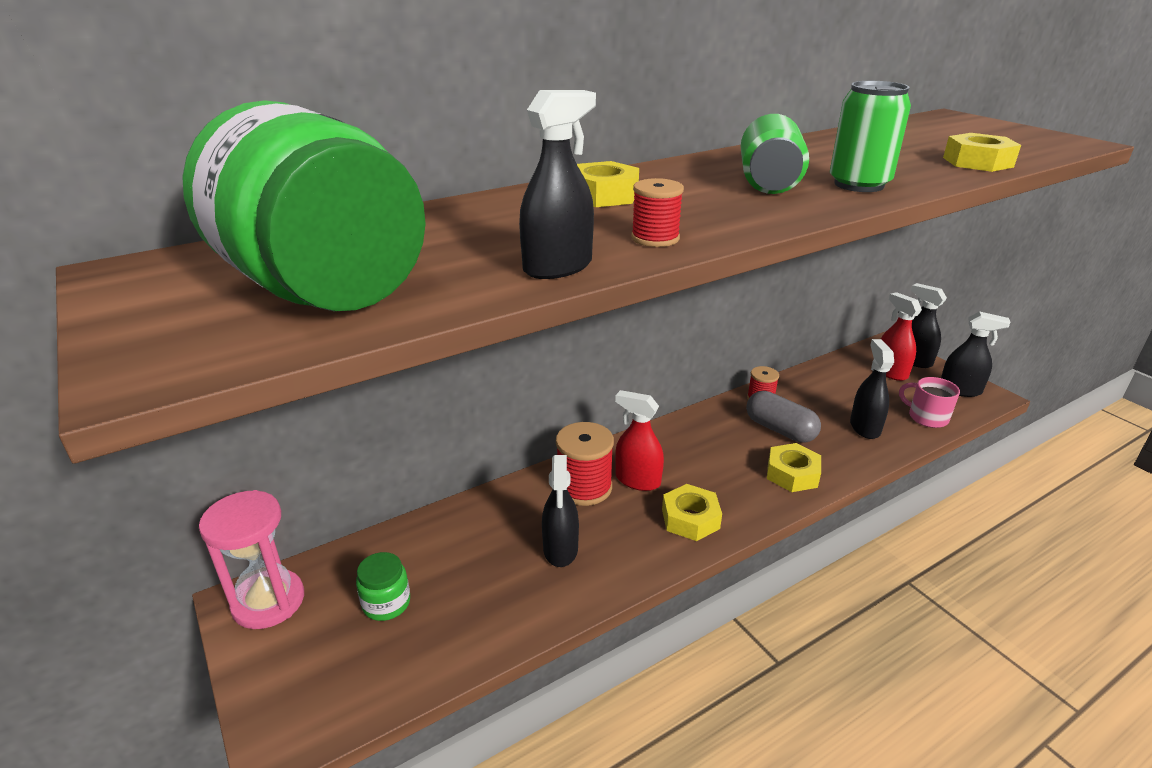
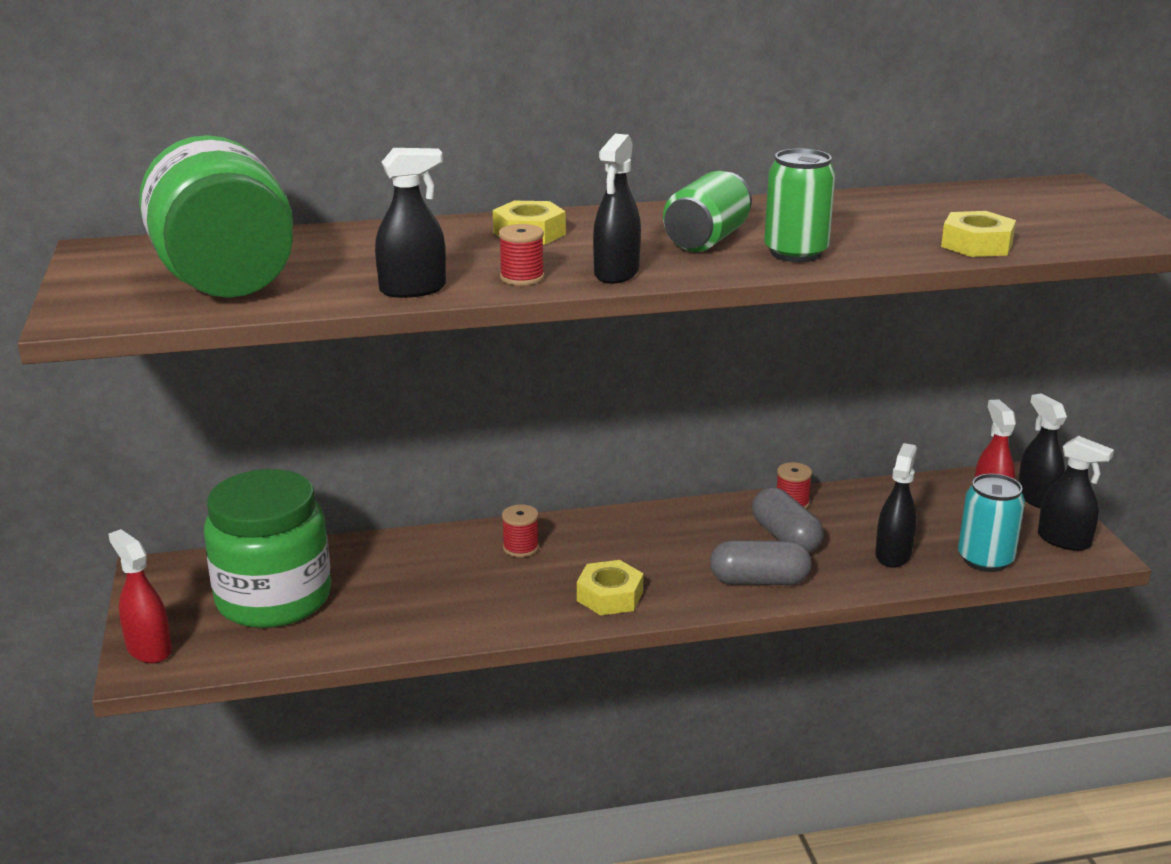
camera: 20 degrees right, 5 degrees down
pink hourglass [199,490,304,629] -> none
green jar [356,552,410,621] -> green jar [204,469,331,628], size x2.44
black spray bottle [542,455,579,567] -> black spray bottle moved to [593,134,641,284]
red spool [556,422,614,506] -> red spool [502,504,539,557], size x0.58
red spray bottle [615,390,664,491] -> red spray bottle moved to [108,529,172,663]
yellow nut [767,443,821,492] -> grey capsule [710,540,811,585]
pink mug [899,377,960,428] -> turquoise can [958,474,1025,572]

